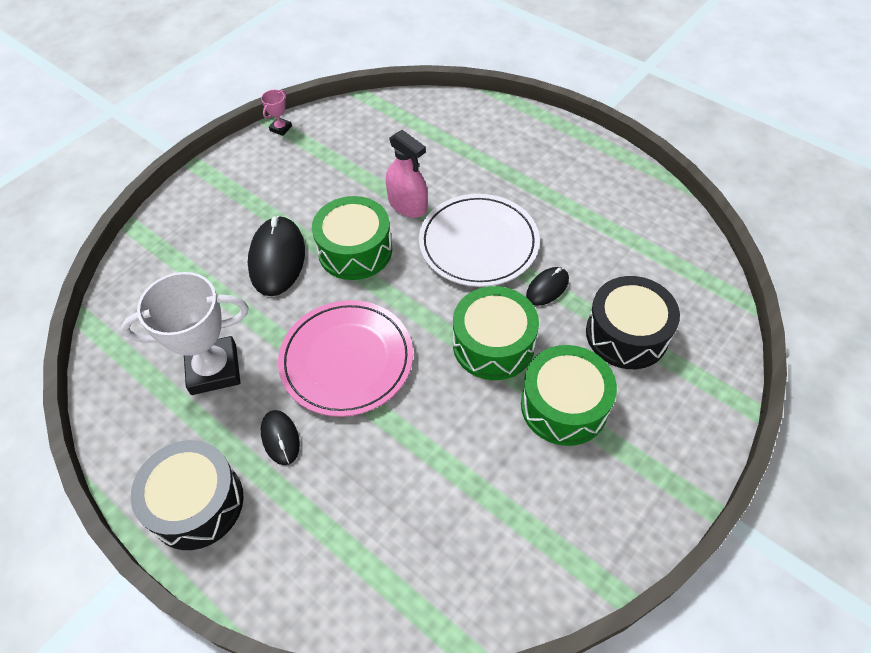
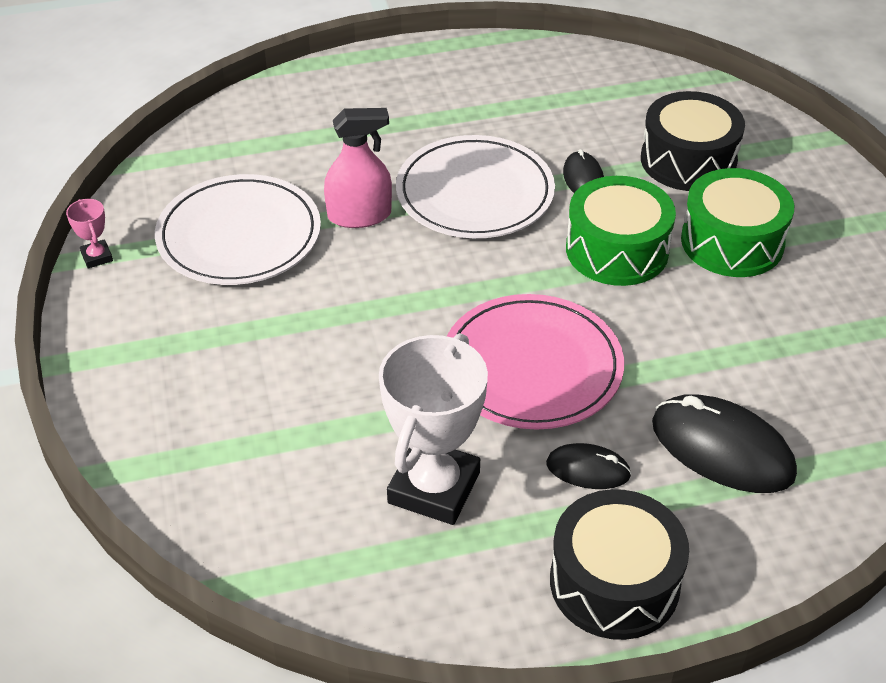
camera: 55 degrees left, 10 degrees down
black mouse [248,216,305,296] -> black mouse moved to [652,394,797,493]
green drum [312,196,392,280] -> none
none -> white plate [155,174,321,285]

